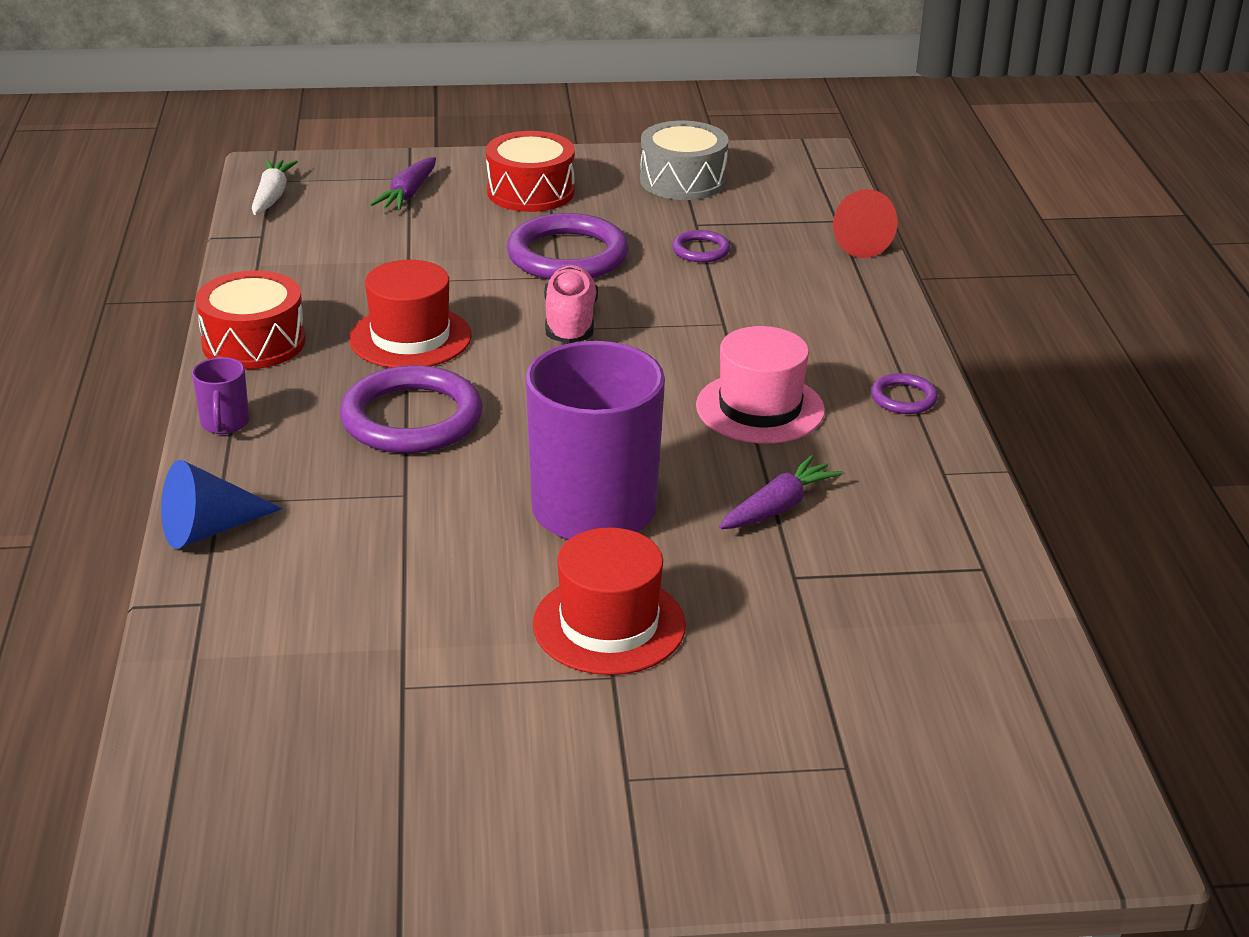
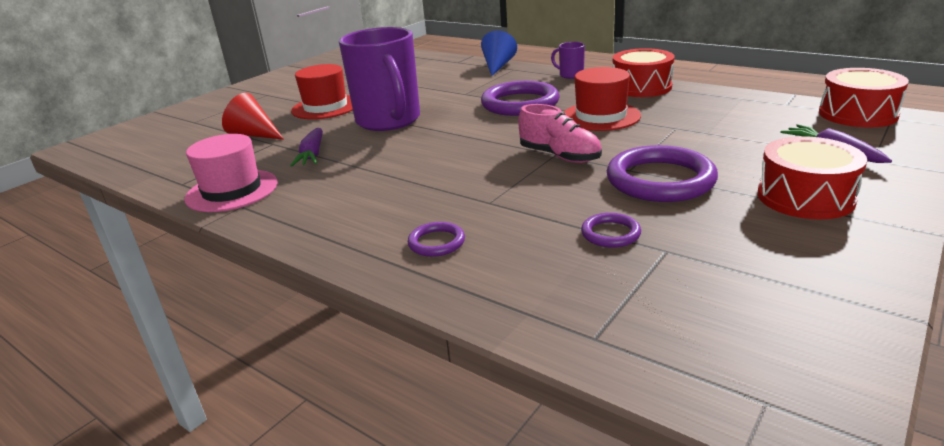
camera: 135 degrees right, 5 degrees down
white carrot [252,159,298,215] -> red drum [819,68,909,127]
grey drum [640,121,729,200] -> none
pink hat [696,326,825,444] -> pink hat moved to [184,134,278,212]
red cone [833,189,898,258] -> red cone moved to [222,93,284,140]
purple ring [871,373,938,414] -> purple ring moved to [408,222,465,257]

